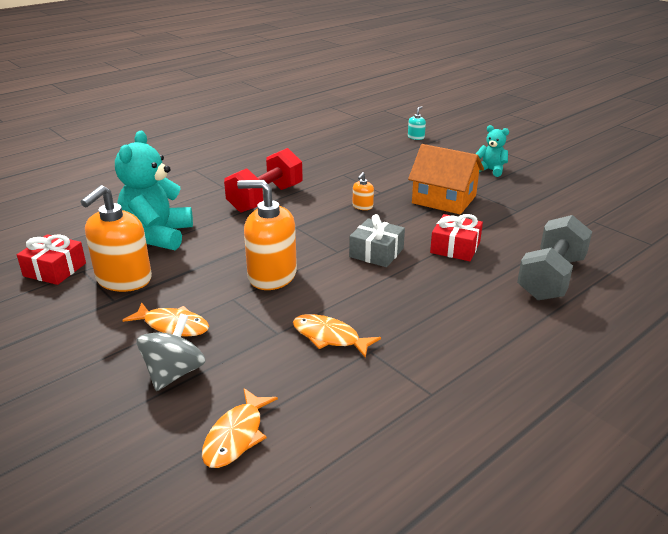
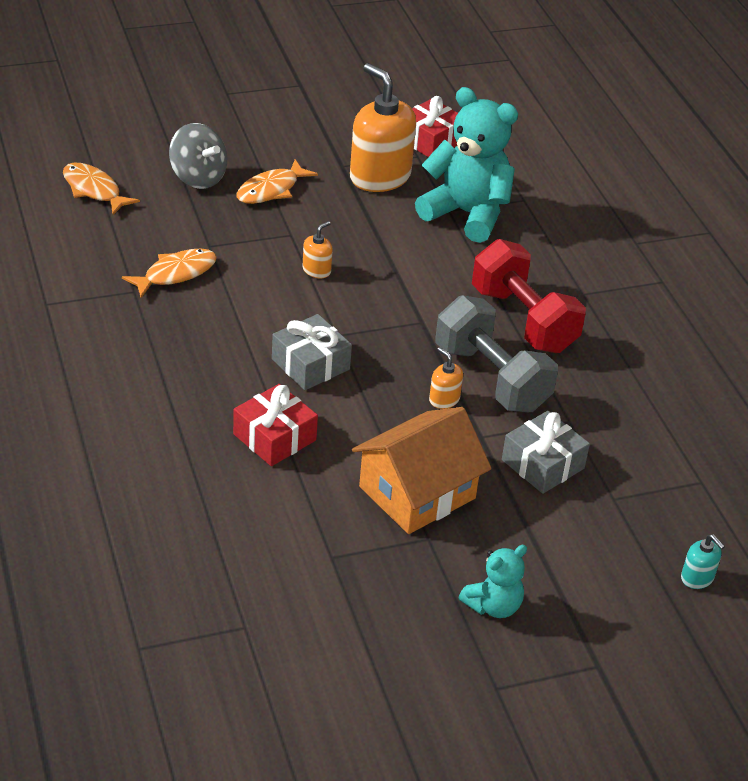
camera: 110 degrees right, 10 degrees up
orange soap dispenser [237,180,297,290] -> orange soap dispenser [302,221,333,279], size x0.43
grey dumbbell [517,215,592,300] -> grey dumbbell moved to [435,295,558,412]
none -> grey gift [502,411,590,494]

